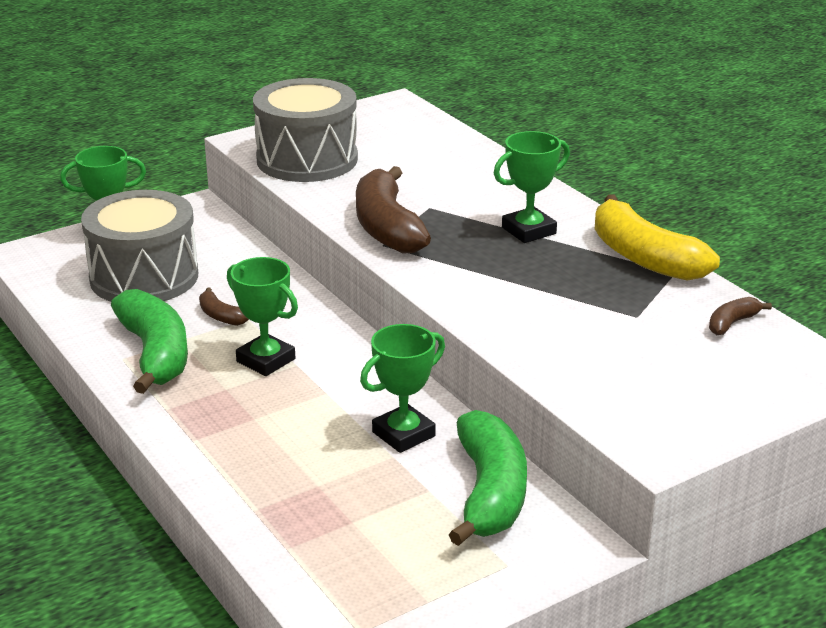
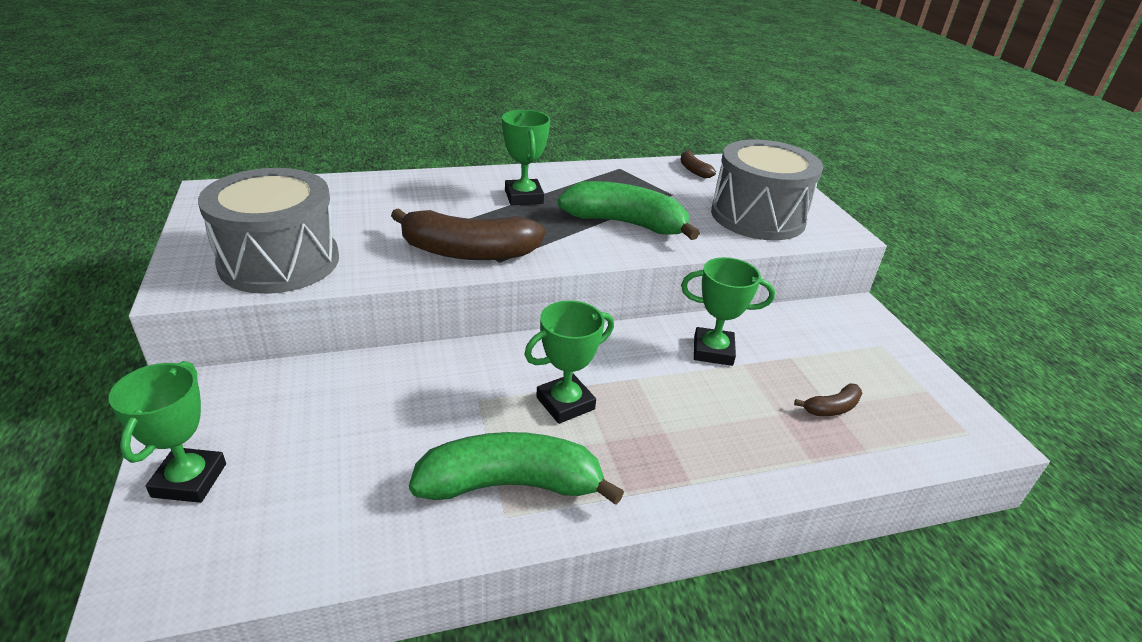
camera: 75 degrees left, 5 degrees up
grey drum [81,190,198,301] -> grey drum moved to [711,140,823,240]
brown banana [199,288,249,326] -> brown banana moved to [794,383,862,416]
green trophy [360,324,445,453] -> green trophy turned 60 degrees counterclockwise [681,257,775,366]
green banana [449,410,527,546] -> green banana moved to [557,181,700,240]
yellow banana [595,194,720,281] -> none

